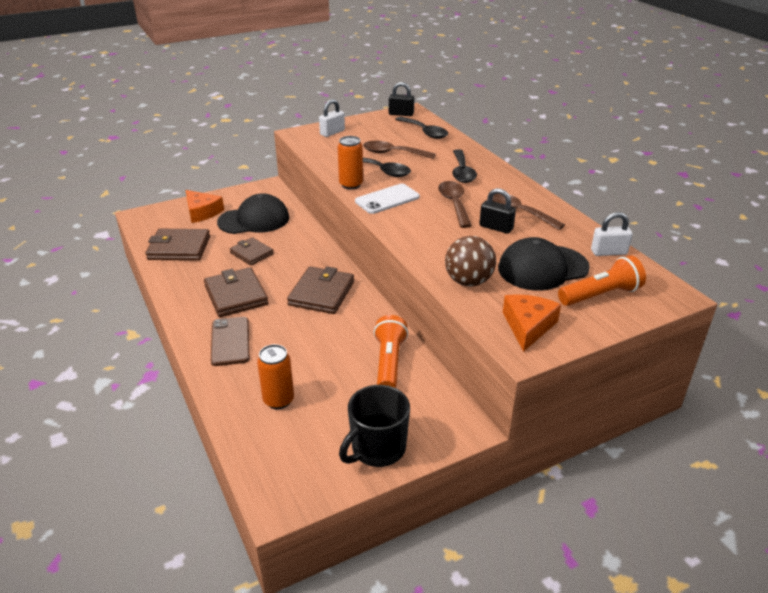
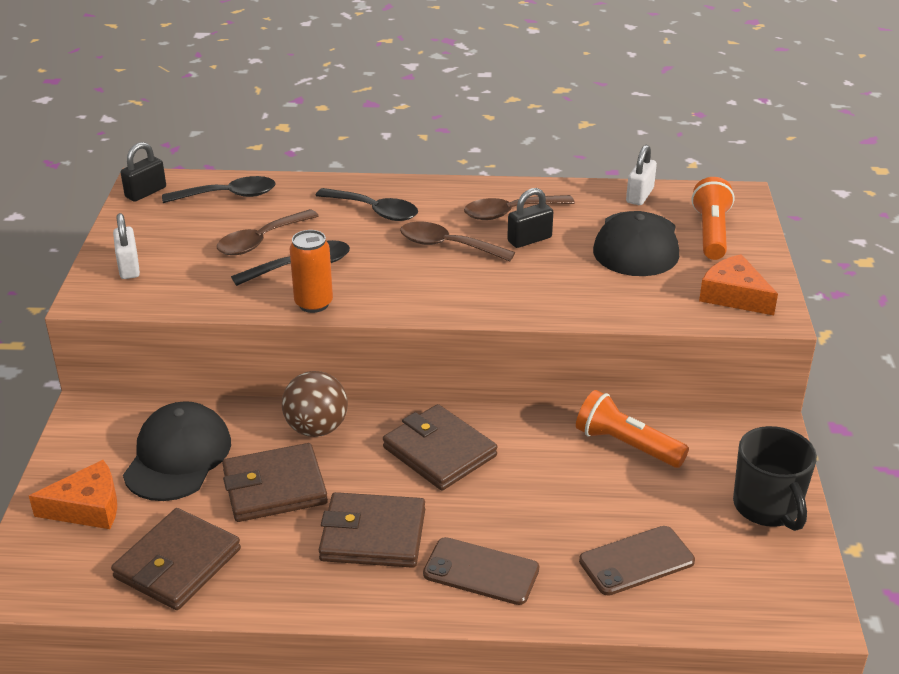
camera: 60 degrees left, 0 degrees up
brown wallet [229,237,274,266] -> brown wallet [222,443,328,522], size x1.56
orange can [257,344,294,409] -> brown phone [579,526,695,596]
white phone [355,184,420,214] -> none
brown ball [445,236,496,286] -> brown ball moved to [282,371,348,437]

